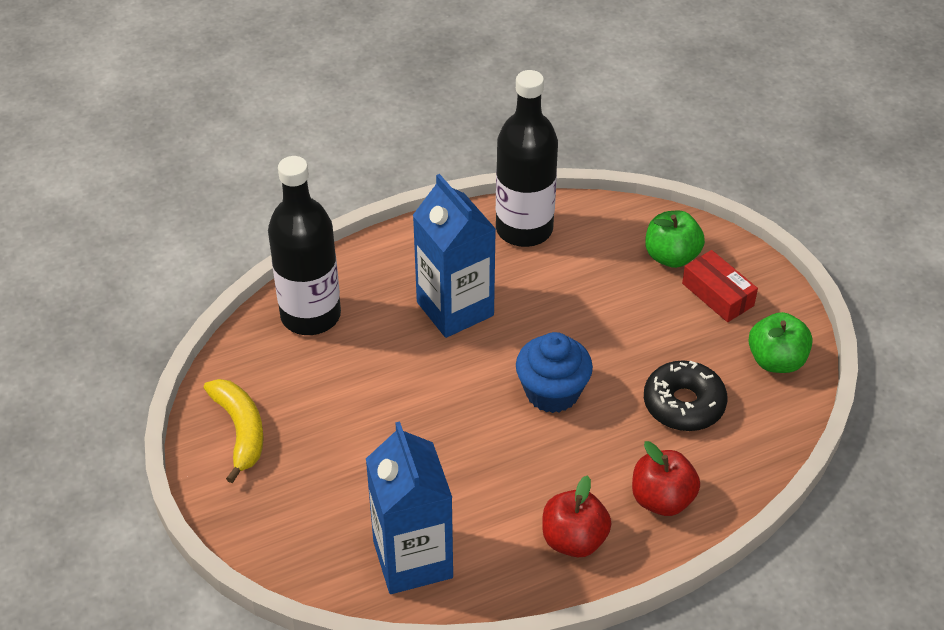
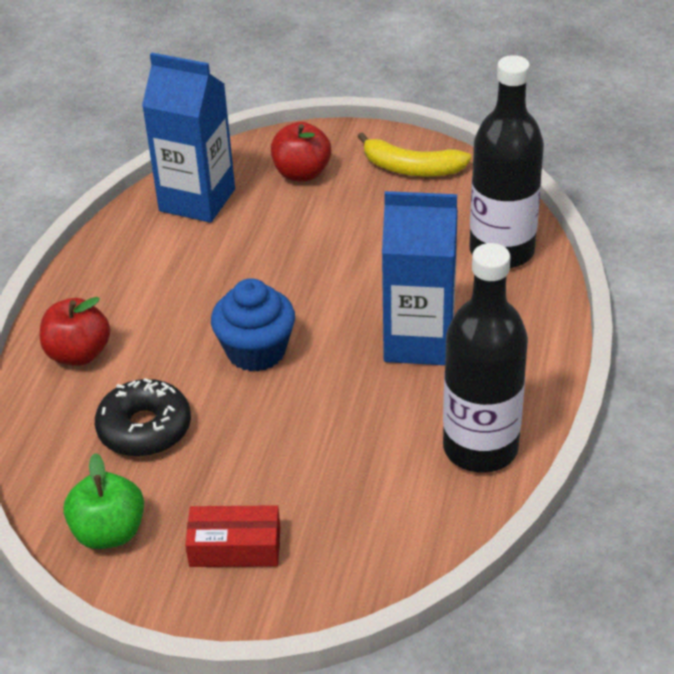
camera: 130 degrees right, 5 degrees down
red apple [542,475,612,557] -> red apple moved to [271,122,331,181]
green apple [645,211,705,268] -> none

